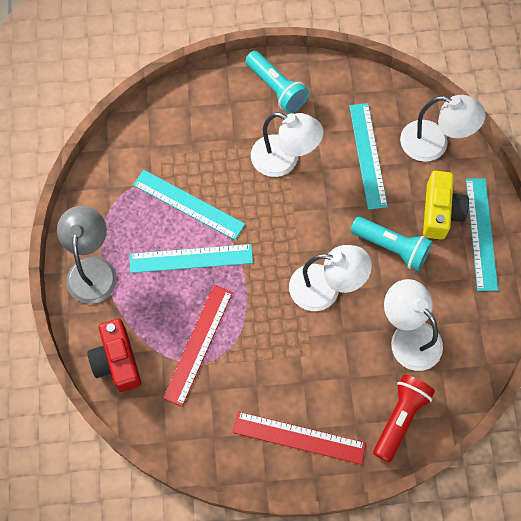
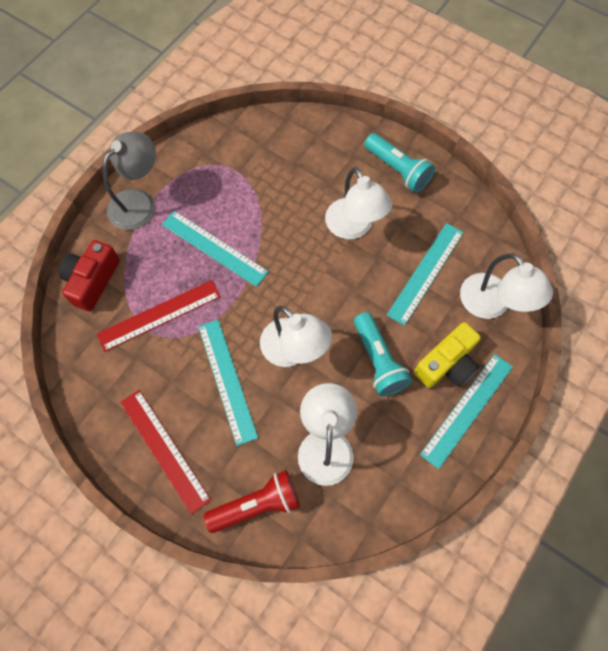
camera: 40 degrees right, 0 degrees up
turquoise ruler [133,170,245,240] -> turquoise ruler moved to [198,320,258,446]
turquoise flashlight [245,51,309,113] -> turquoise flashlight turned 45 degrees counterclockwise [364,133,435,193]

